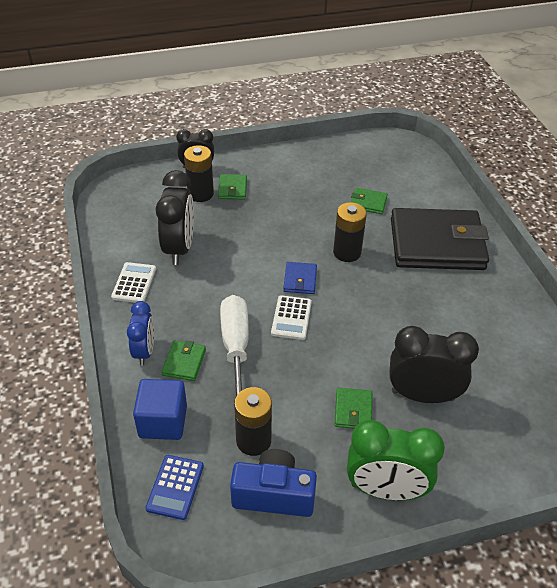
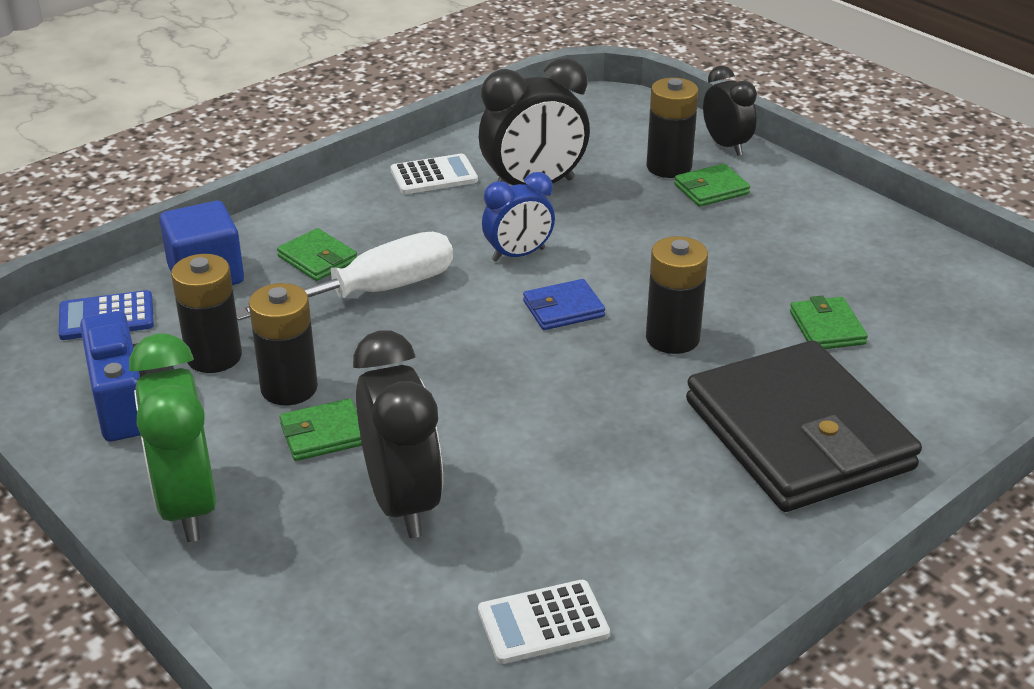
camera: 65 degrees right, 10 degrees down
blue clock [127,301,154,365] -> blue clock moved to [482,172,555,262]
green wallet [161,340,206,381] -> green wallet turned 60 degrees clockwise [277,228,357,281]
white calculator [271,295,312,340] -> white calculator moved to [478,580,610,664]
none -> black battery [249,283,318,405]

